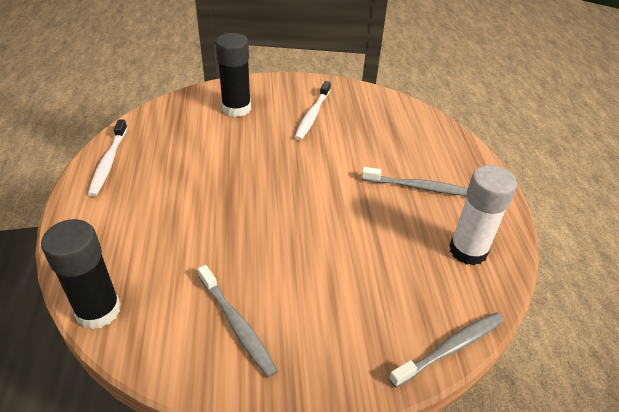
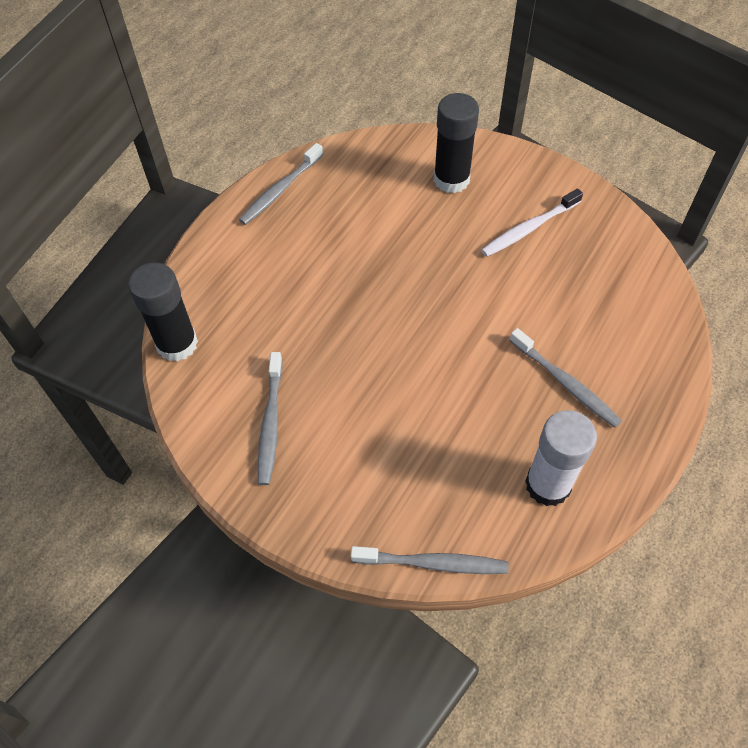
camera: 40 degrees right, 15 degrees up
white toothbrush [88,119,127,197] -> grey toothbrush [239,143,323,225]

